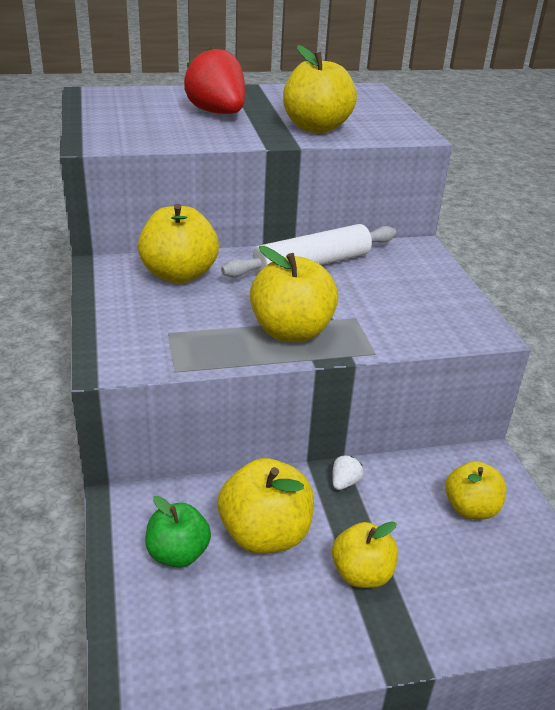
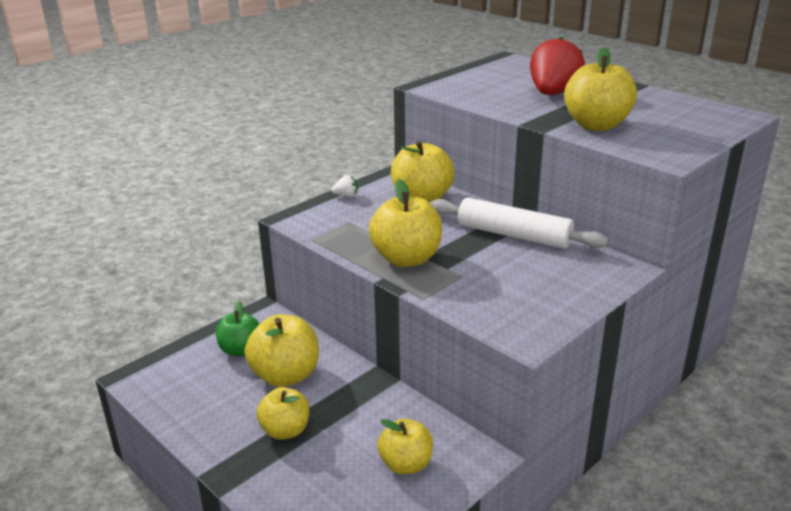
camera: 60 degrees right, 5 degrees down
white strawberry [332,455,363,490] -> white strawberry moved to [331,175,358,197]

